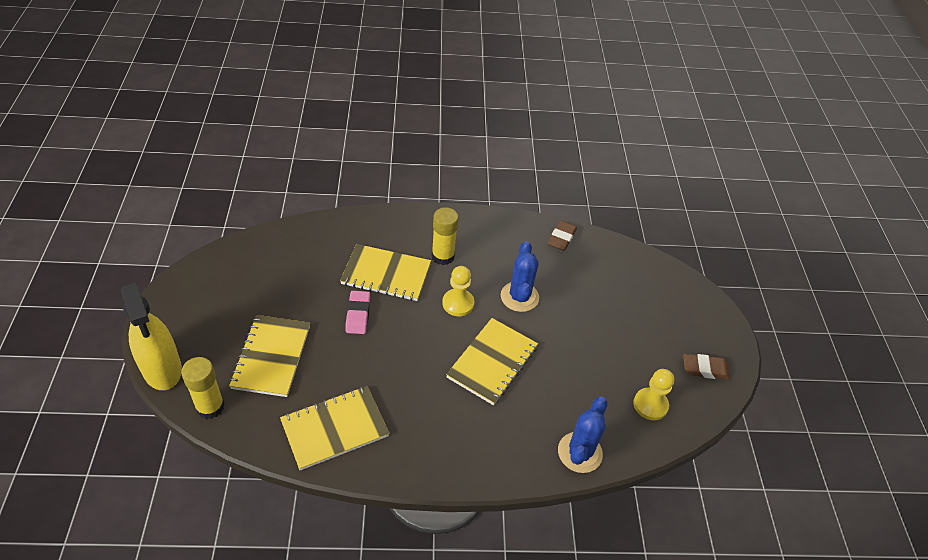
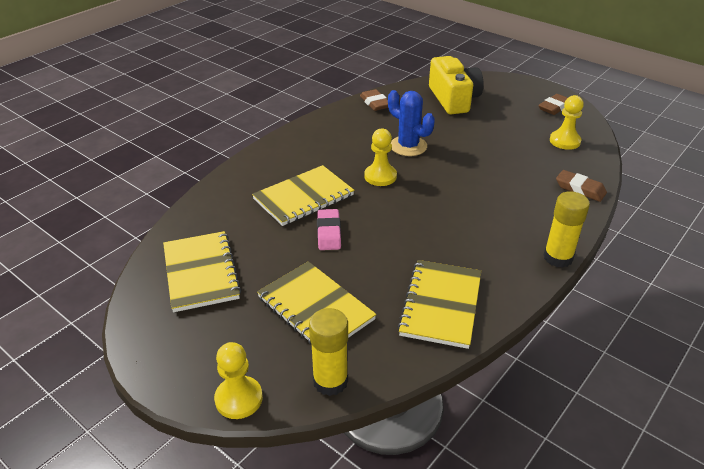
camera: 45 degrees left, 10 degrees down
yellow spray bottle [120,283,182,390] -> yellow pawn [214,342,263,419]
pink eraser [345,291,370,334] -> pink eraser turned 45 degrees clockwise [317,209,341,250]
yellow glue stick [432,207,459,265] -> yellow glue stick moved to [543,191,590,268]
yellow notebook [446,318,538,405] -> yellow notebook moved to [163,231,241,312]
blue cactus [558,397,607,473] -> brown eraser [556,170,607,202]
none -> yellow camera [429,56,483,114]

